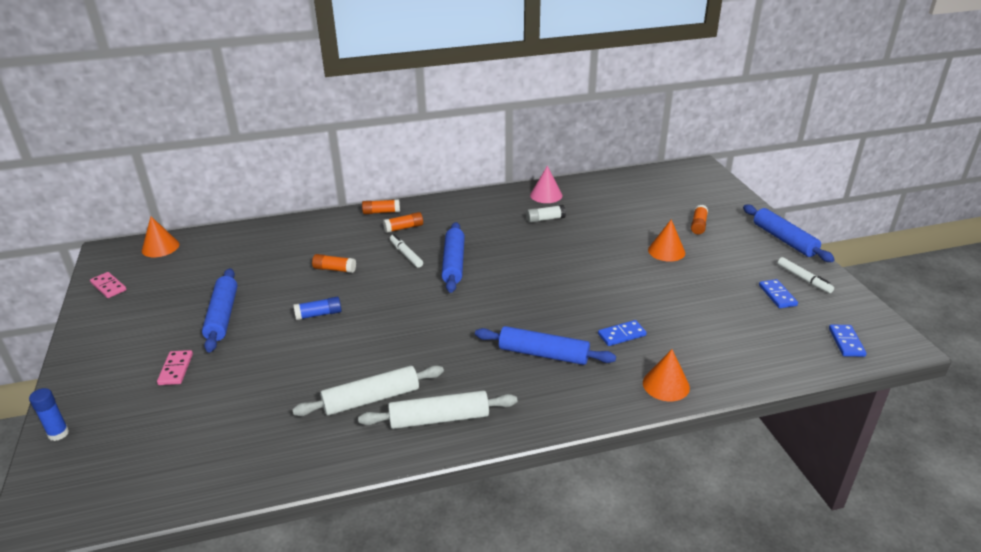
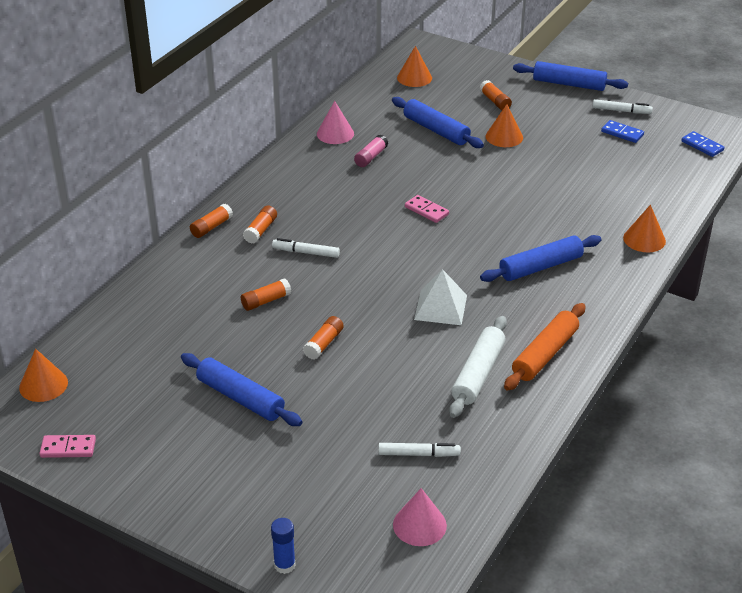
camera: 45 degrees left, 5 degrees up
pink domino [157,350,193,385] -> pink domino moved to [405,195,449,223]
blue glue stick [294,297,342,320] -> orange glue stick [303,316,344,360]
white rolling pin [358,390,517,429] -> orange rolling pin [504,303,585,391]
blue rolling pin [441,222,465,293] -> blue rolling pin moved to [392,97,484,148]
white glue stick [526,205,566,223] -> pink glue stick [354,134,388,167]
blue domino [598,320,647,346] -> none
none -> white marker [378,443,461,457]
none -> pink cone [393,488,447,546]
none -> orange cone [397,46,432,87]
none -> white pyramid [414,269,467,325]

